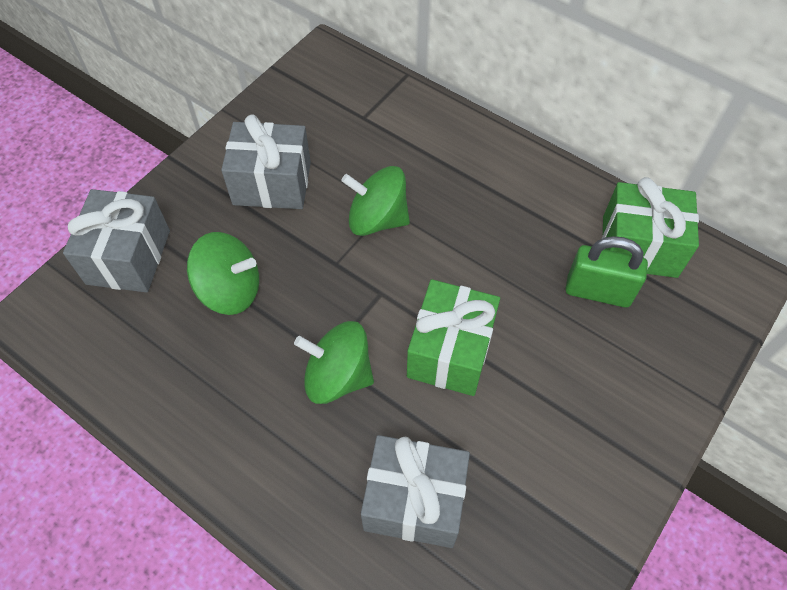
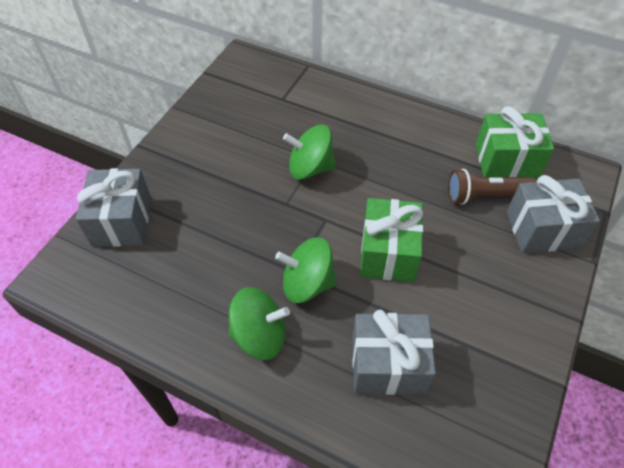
camera: 10 degrees left, 5 degrees down
green spinning top [187,232,259,315] -> green spinning top moved to [229,287,290,360]
grey gift [221,114,311,209] -> grey gift moved to [507,175,600,253]
green padlock [566,236,648,308] -> brown flashlight [448,169,537,205]

